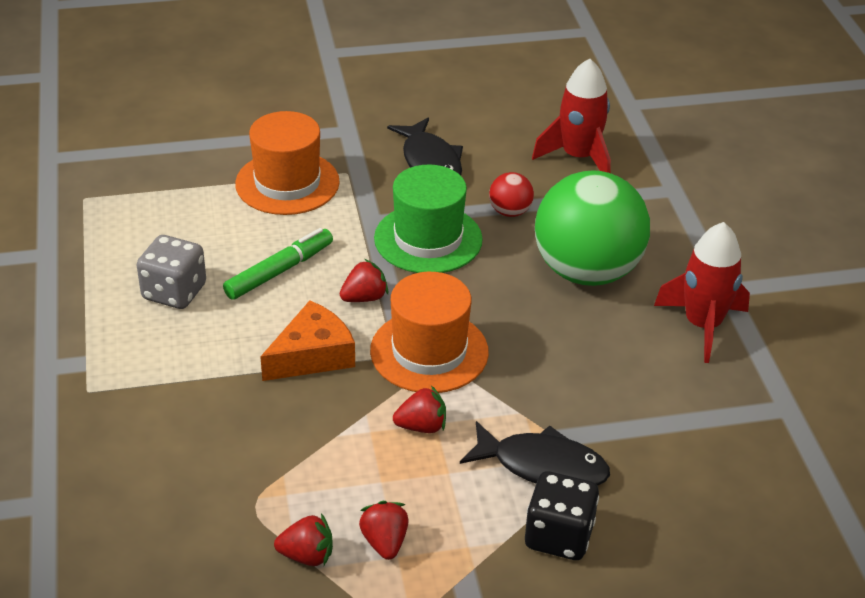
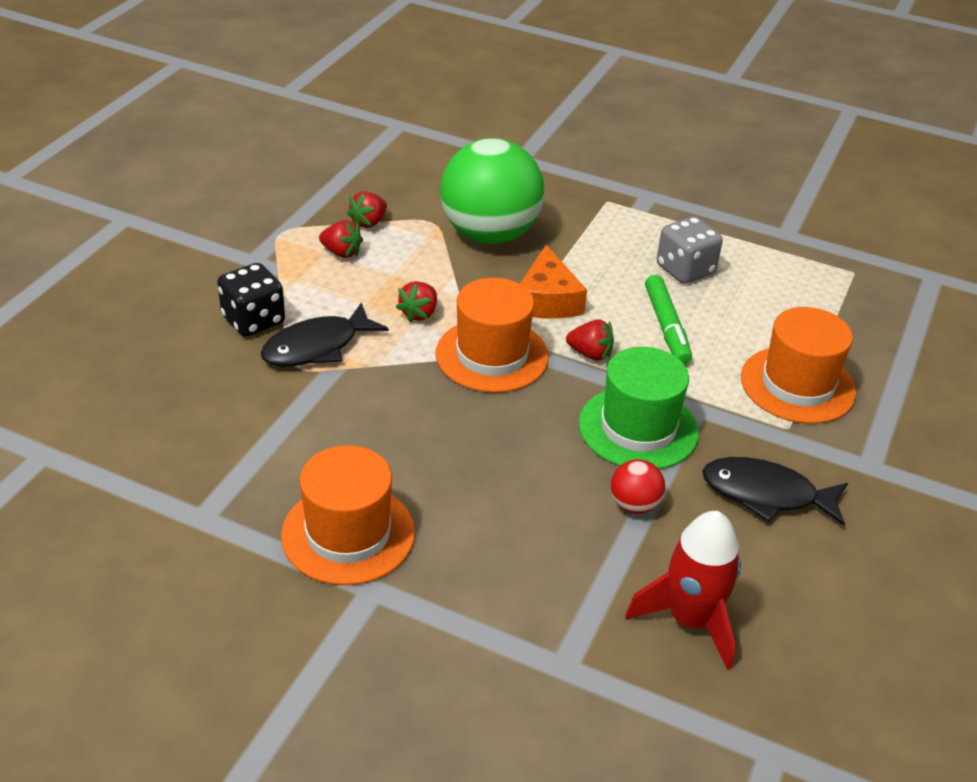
camera: 125 degrees right, 0 degrees up
red strawberry [340,259,388,302] -> red strawberry turned 75 degrees counterclockwise [566,319,614,361]
green ball [535,170,650,286] -> green ball moved to [440,138,544,244]
red rocket [654,222,750,363] -> orange hat [281,445,415,585]

